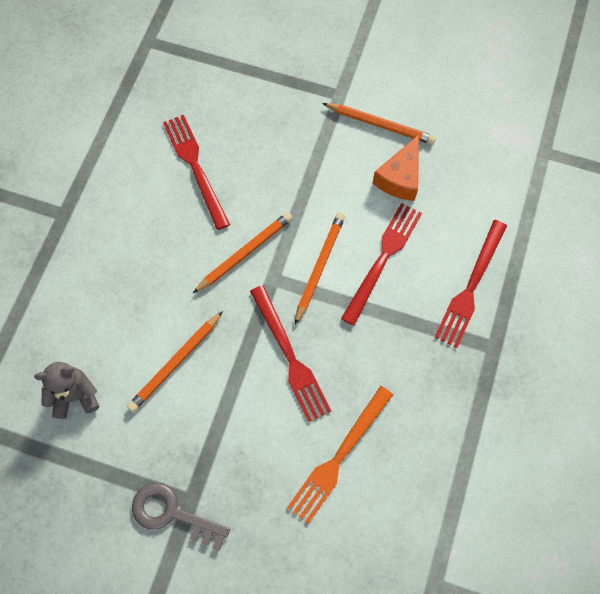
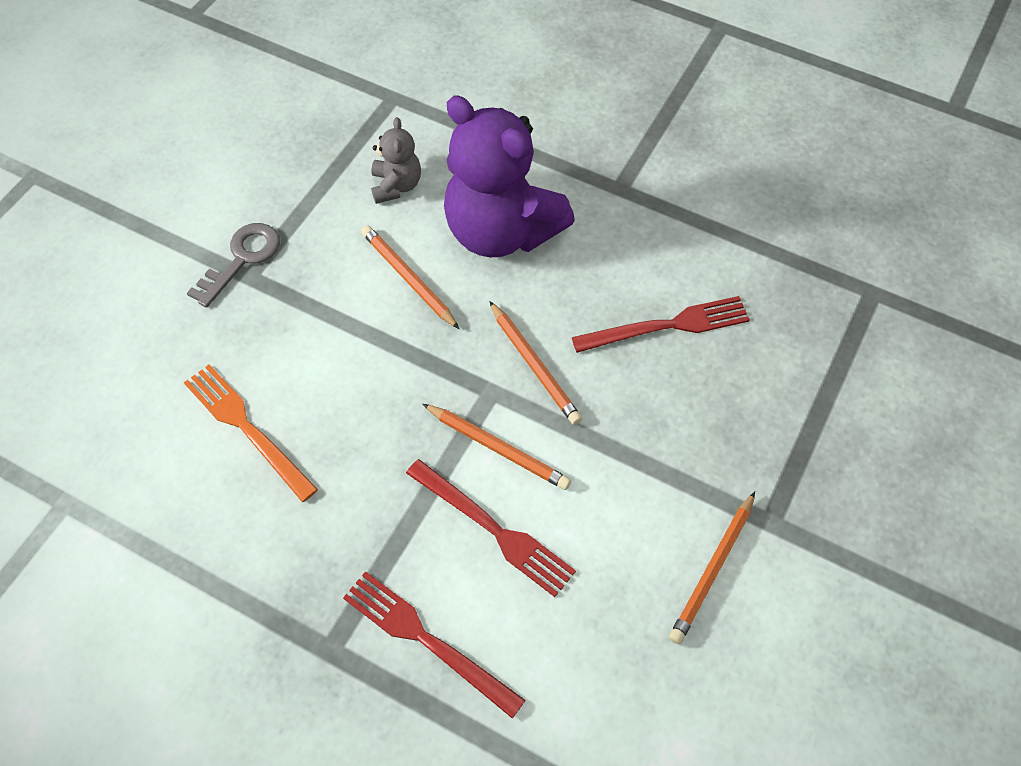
camera: 100 degrees right, 10 degrees down
red fork [250,285,331,422] -> none
orange cheese [373,135,419,201] -> none
none -> purple teddy bear [444,96,575,257]

